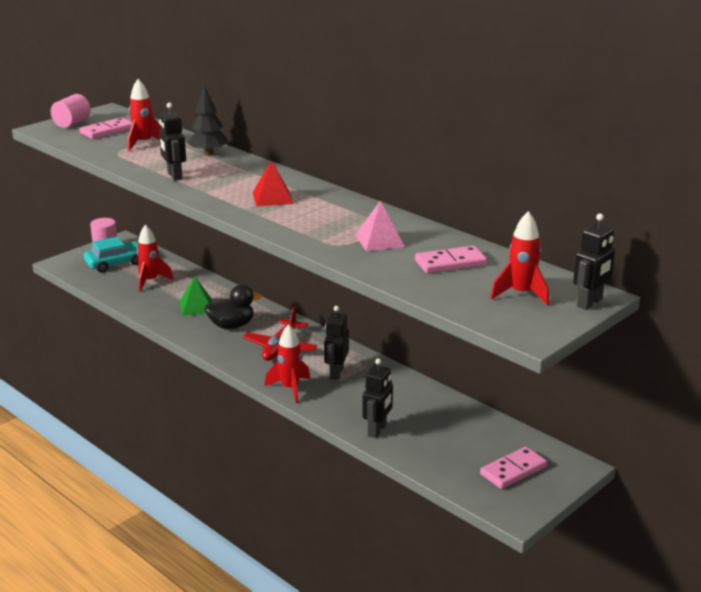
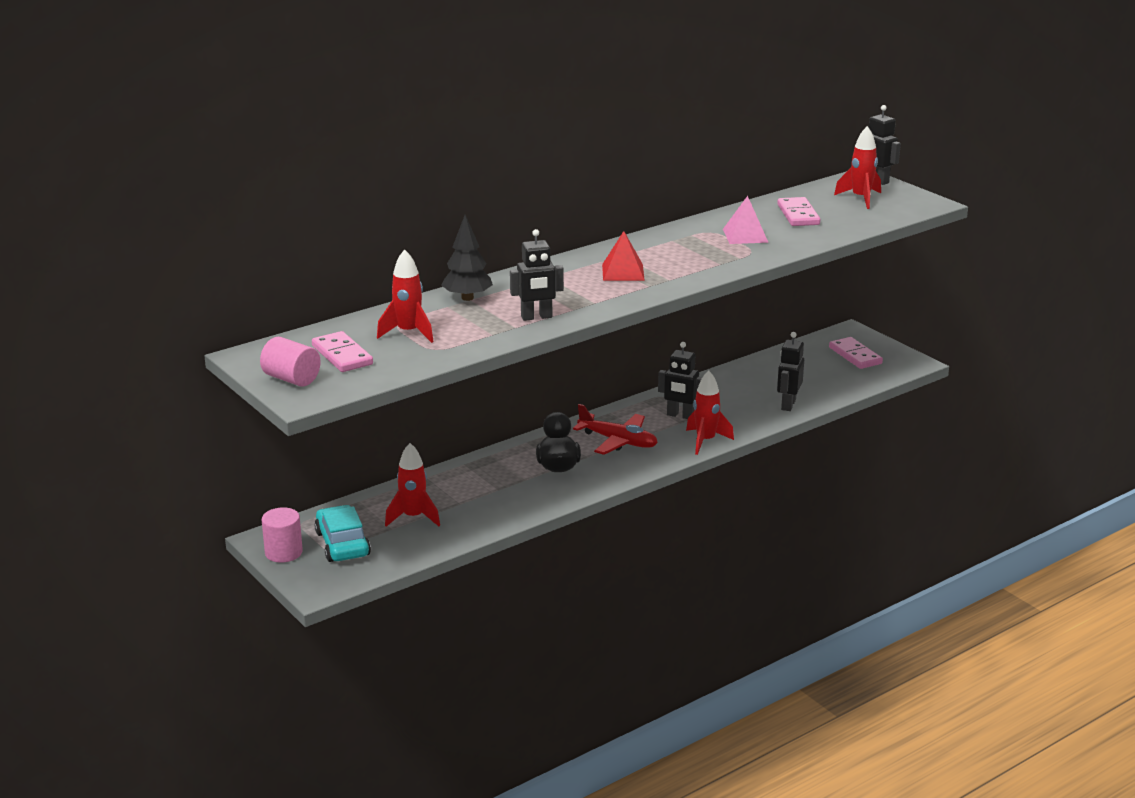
camera: 80 degrees left, 0 degrees up
green pyramid [180,276,212,316] -> none
black robot [362,358,393,438] -> black robot turned 105 degrees counterclockwise [777,332,804,411]

